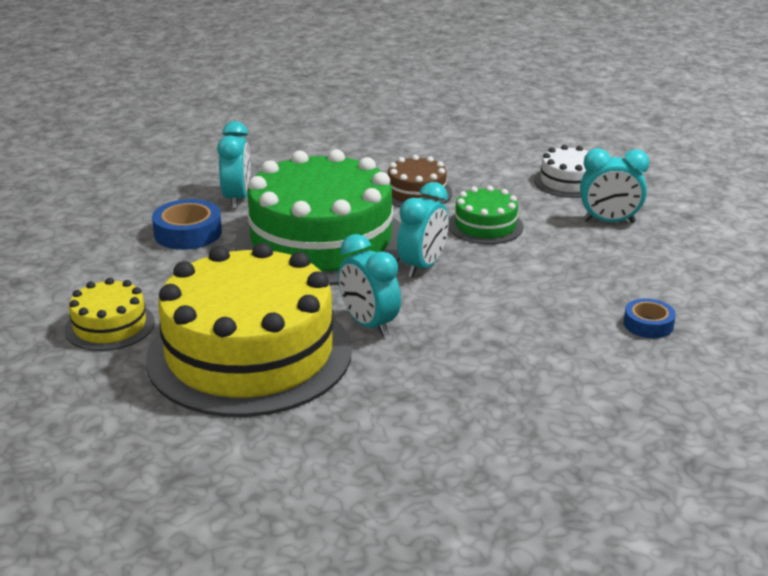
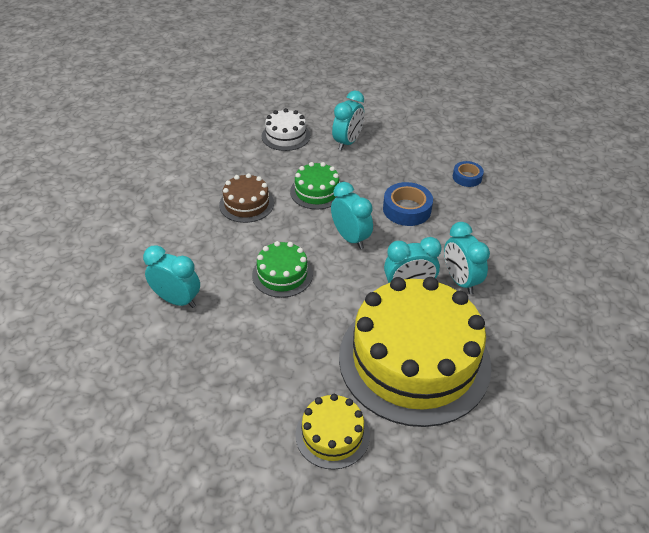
camera: 65 degrees left, 15 degrees up
blue tape [152,199,222,250] -> blue tape moved to [383,182,433,226]
green cake [235,149,401,286] -> green cake [252,241,313,298], size x0.45
none -> turquoise clock [444,222,490,294]

